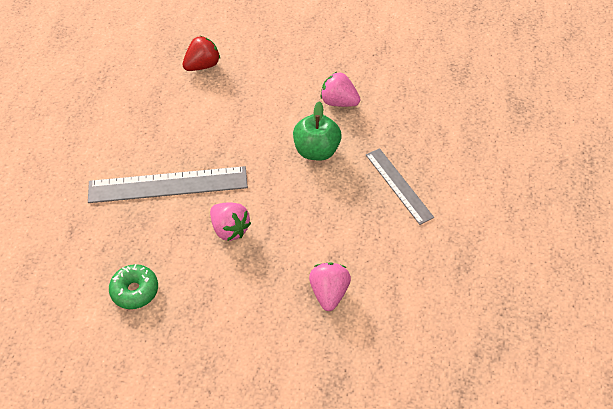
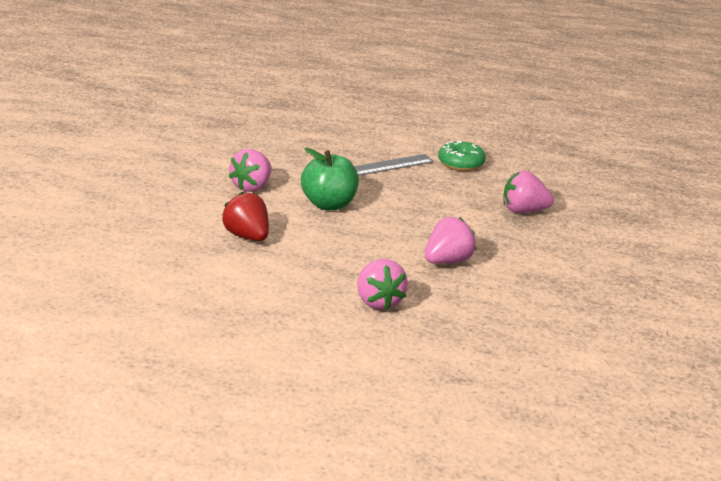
camera: 90 degrees left, 25 degrees down
grey ruler [88,166,248,203] -> pink strawberry [357,259,408,310]
green donut [109,264,158,309] -> green donut moved to [438,141,486,171]
red strawberry [183,36,220,71] -> red strawberry moved to [222,192,269,241]

